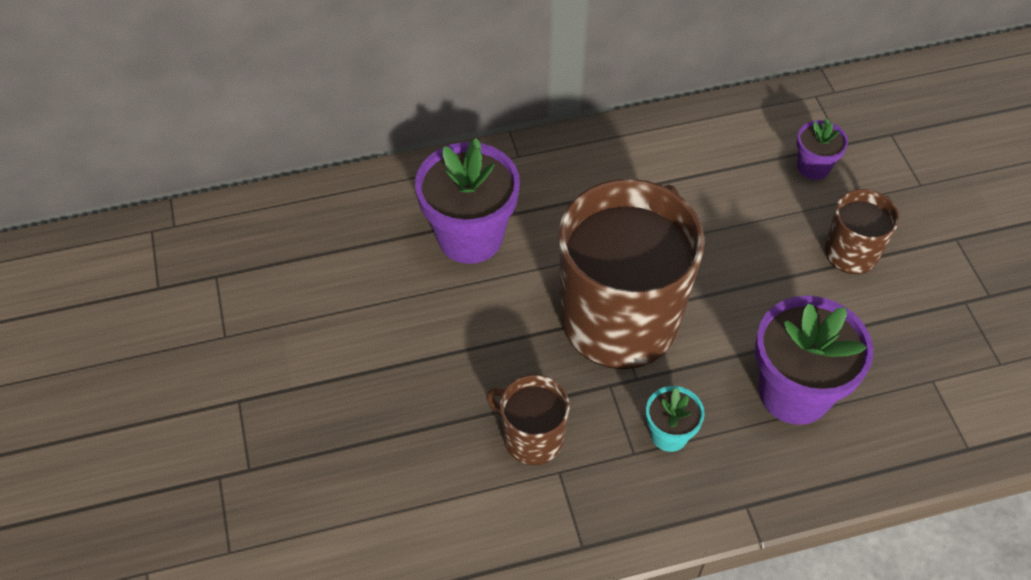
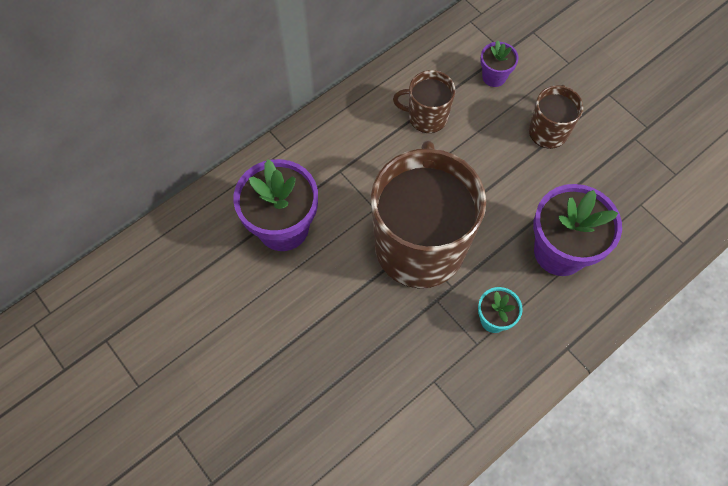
camera: 25 degrees left, 10 degrees up
brown mug [486,375,570,465] -> brown mug moved to [393,70,455,133]

